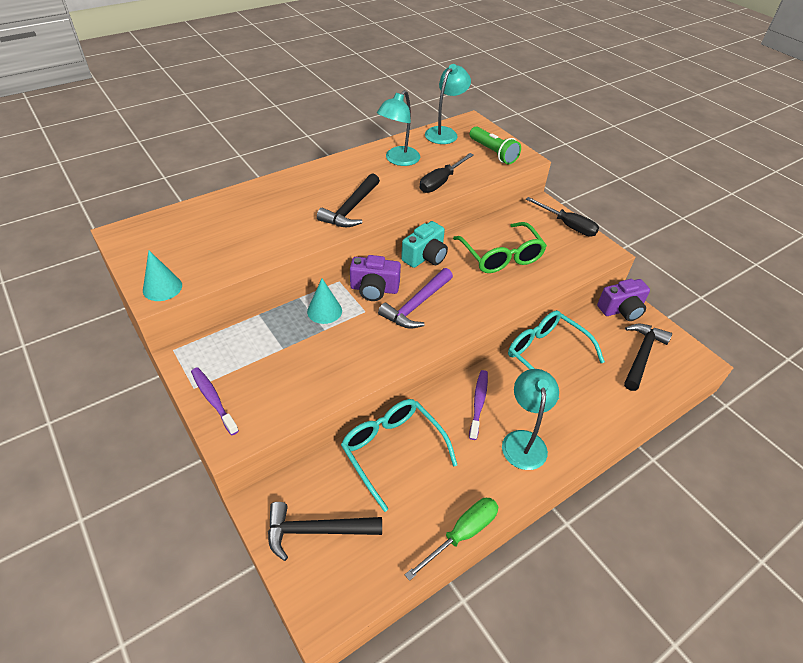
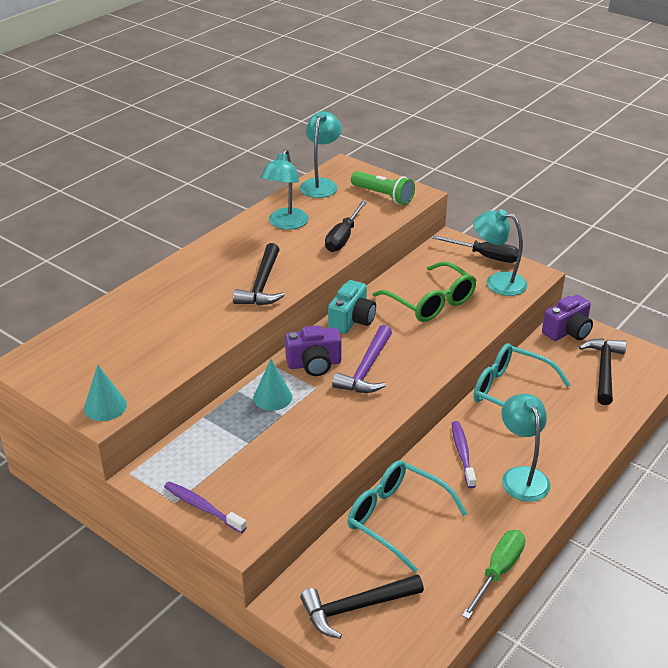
camera: 15 degrees left, 10 degrees down
none -> turquoise lamp [473,209,527,296]

